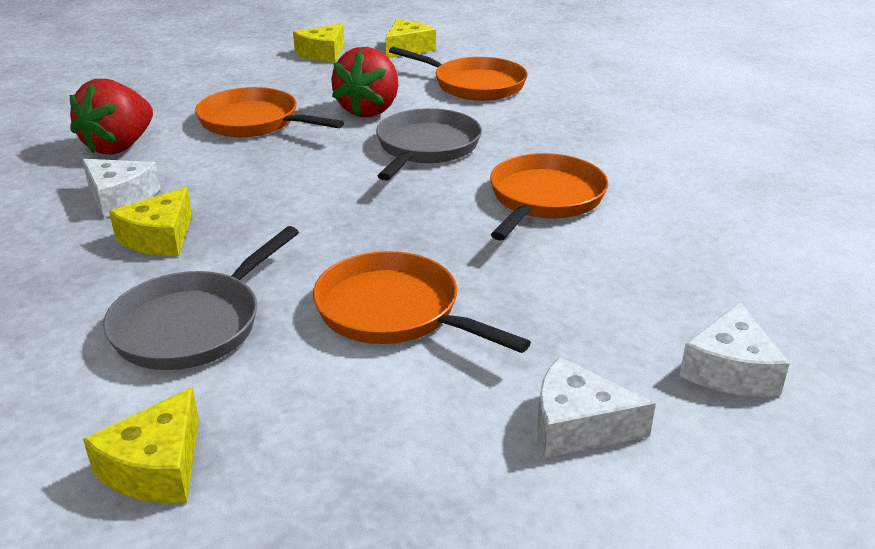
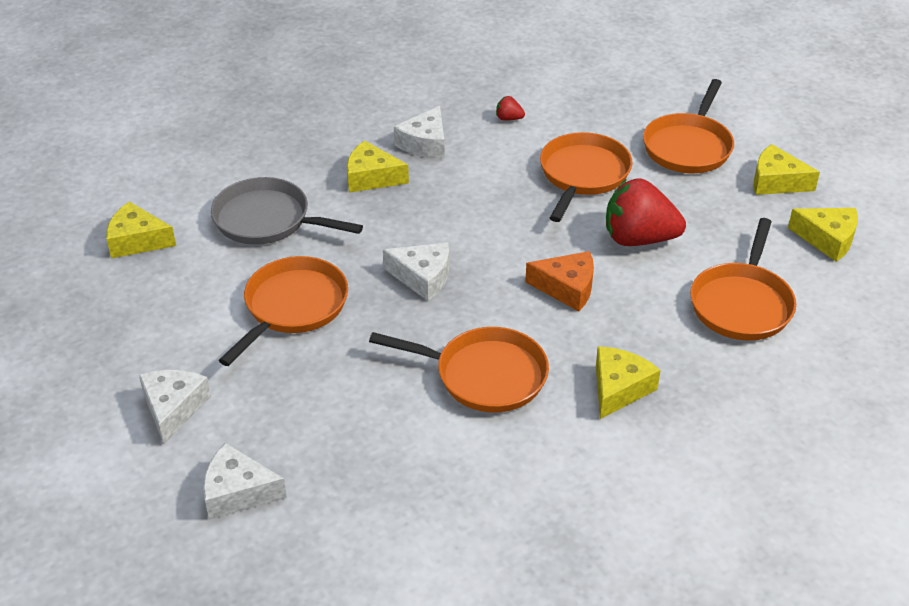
camera: 80 degrees right, 10 degrees up
red strawberry [70,79,153,155] -> red strawberry [496,96,525,121], size x0.41
grey pan [376,108,482,181] -> orange cheese [525,251,594,311]
none -> white cheese [383,243,449,301]
none -> yellow cheese [596,346,661,419]
none -> orange pan [643,79,734,173]

